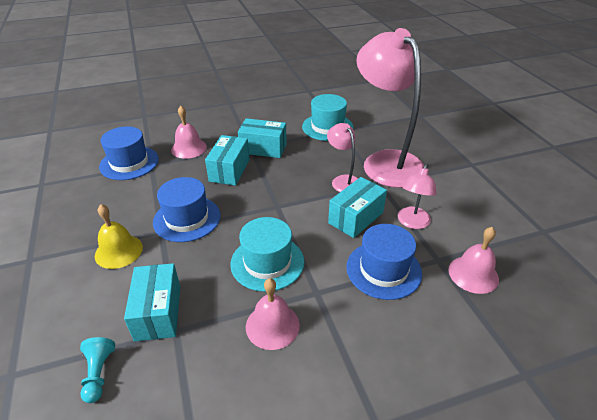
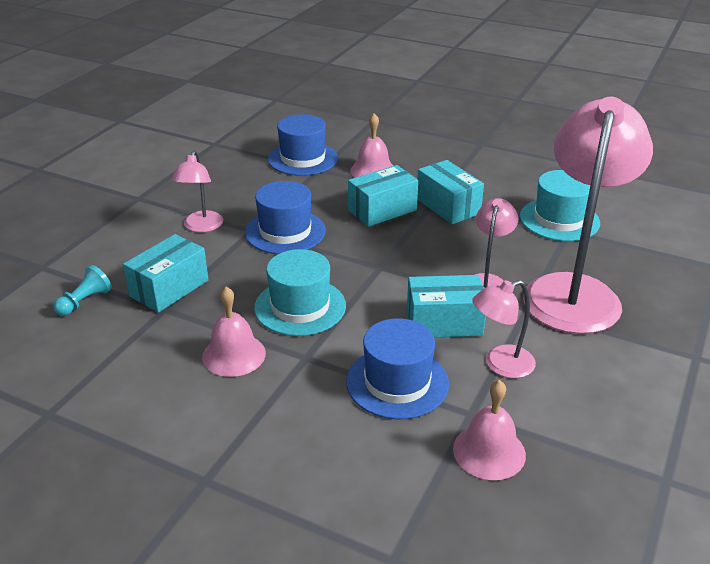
camera: 45 degrees right, 5 degrees down
yellow bell [95,204,143,269] -> pink lamp [171,150,223,232]

